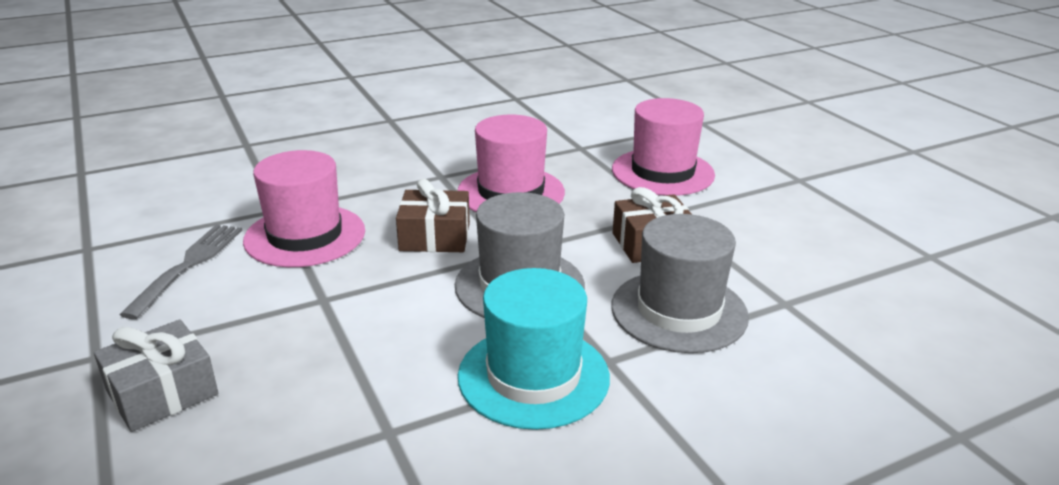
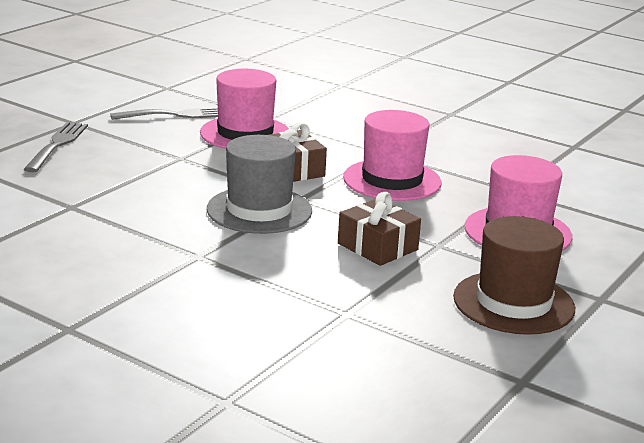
camera: 60 degrees right, 5 degrees down
grey gift [94,319,218,432] -> grey fork [24,122,88,172]
turquoise hat [458,268,610,430] -> none
grey hat [611,214,749,353] -> none
none -> brown hat [453,216,575,335]

